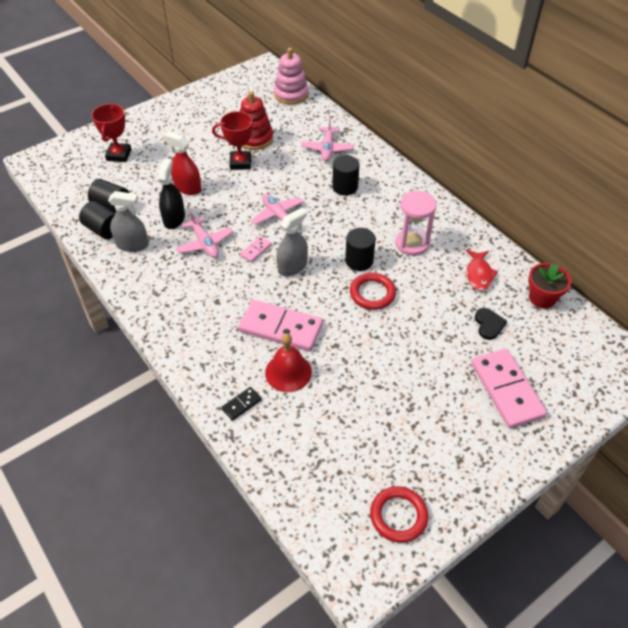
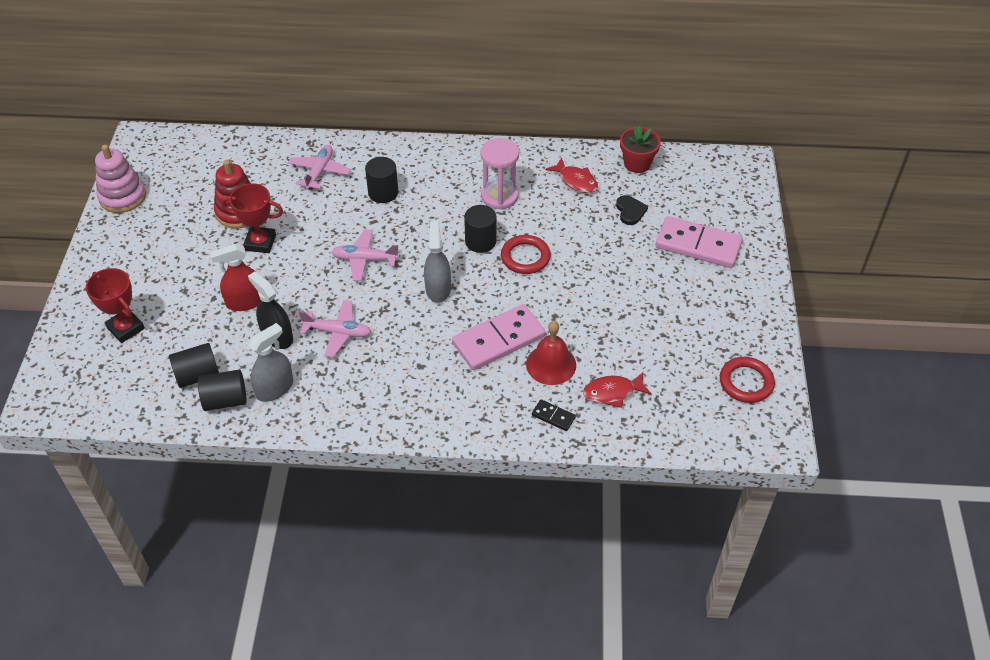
camera: 50 degrees left, 0 degrees up
red trophy [212,111,263,170] -> red trophy turned 60 degrees clockwise [221,183,283,253]
black domino [221,387,262,421] -> black domino turned 60 degrees counterclockwise [532,399,576,431]
pink domino [240,236,272,263] -> none
pink stacking toy [274,48,309,105] -> pink stacking toy moved to [95,145,146,213]
pink plane [301,117,354,161] -> pink plane turned 120 degrees counterclockwise [288,145,351,190]
black heart [475,308,507,340] -> black heart turned 45 degrees clockwise [616,195,648,225]
none -> red fish [583,372,652,408]

